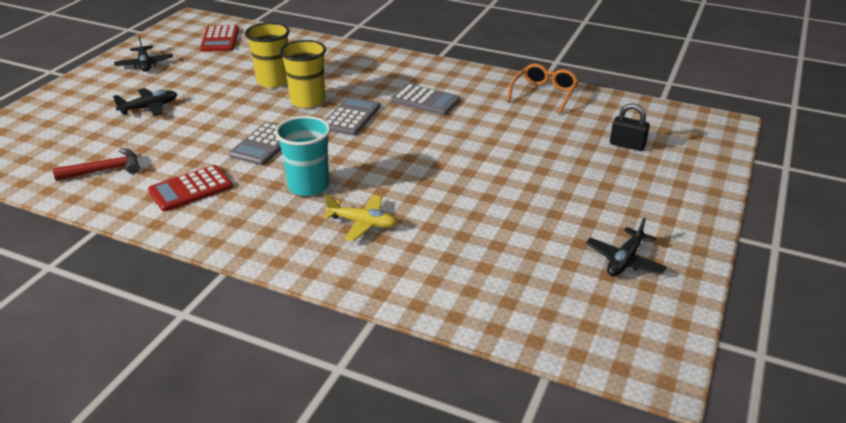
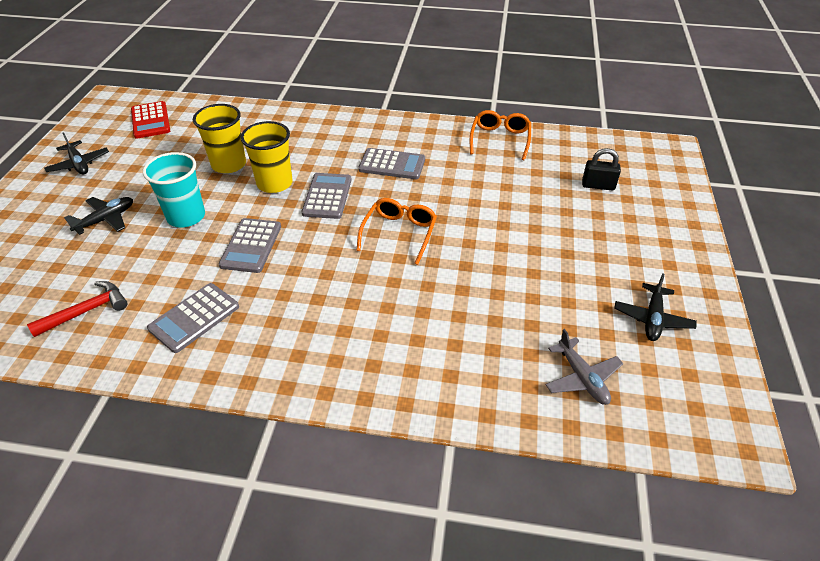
camera: 15 degrees left, 10 degrees up
red calculator [148,165,233,212] -> grey calculator [147,283,239,353]
turquoise cup [275,116,331,196] -> turquoise cup moved to [143,152,205,228]
yellow plane [323,194,397,241] -> none
none -> orange glasses [356,198,437,265]
none -> grey plane [546,329,623,405]

